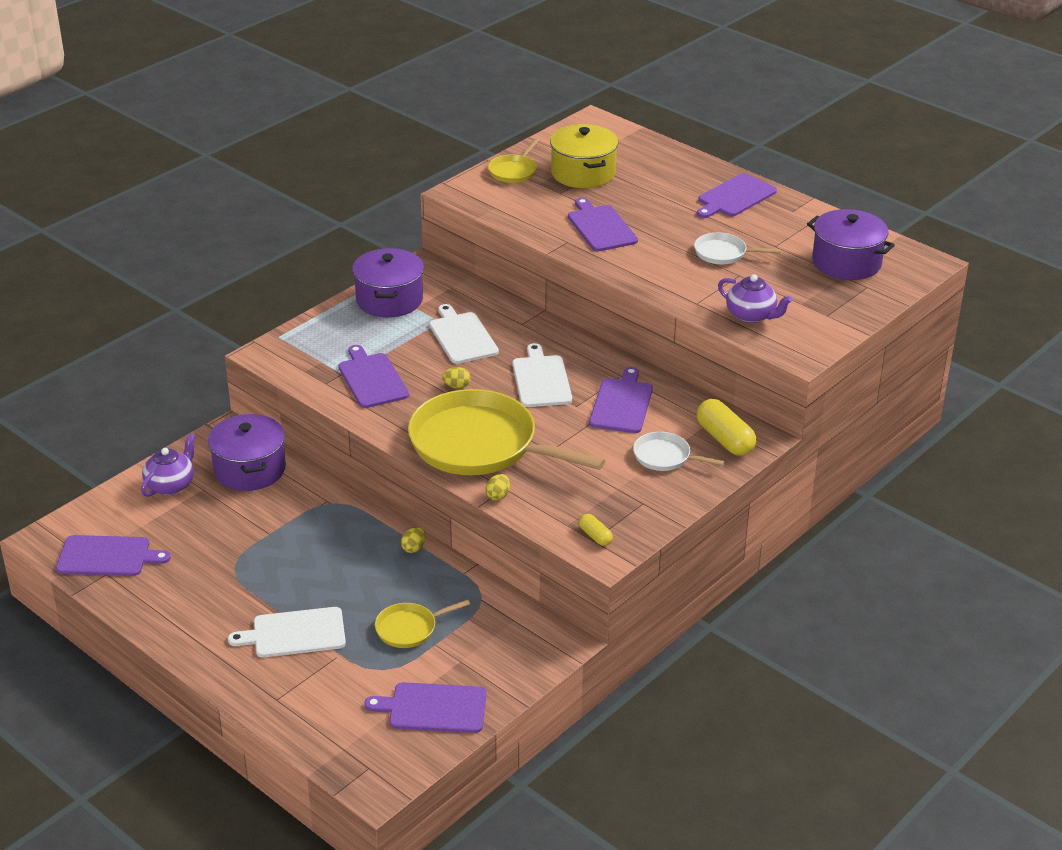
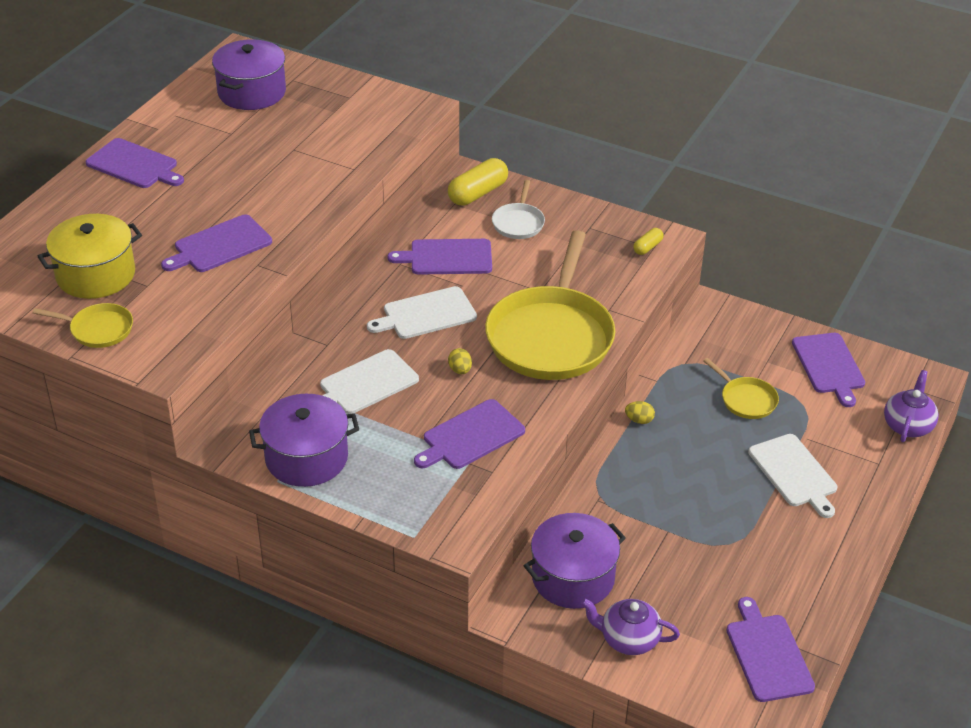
camera: 105 degrees left, 5 degrees up
yellow egg [485,474,510,501] -> none
white pan [694,233,781,264] -> none
purple teapot [718,274,793,323] -> purple teapot moved to [884,370,939,442]

